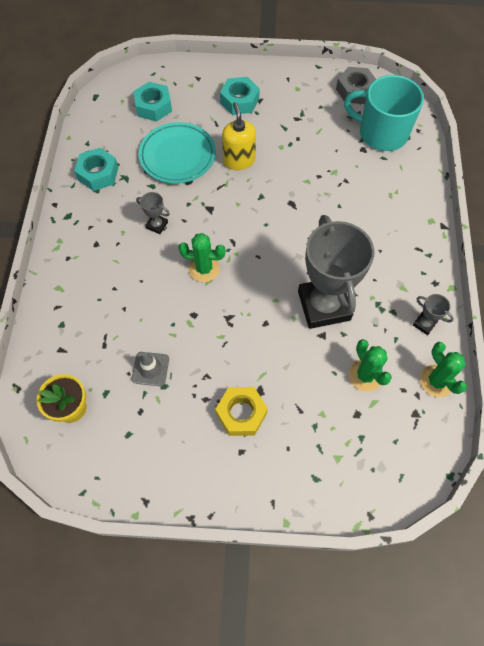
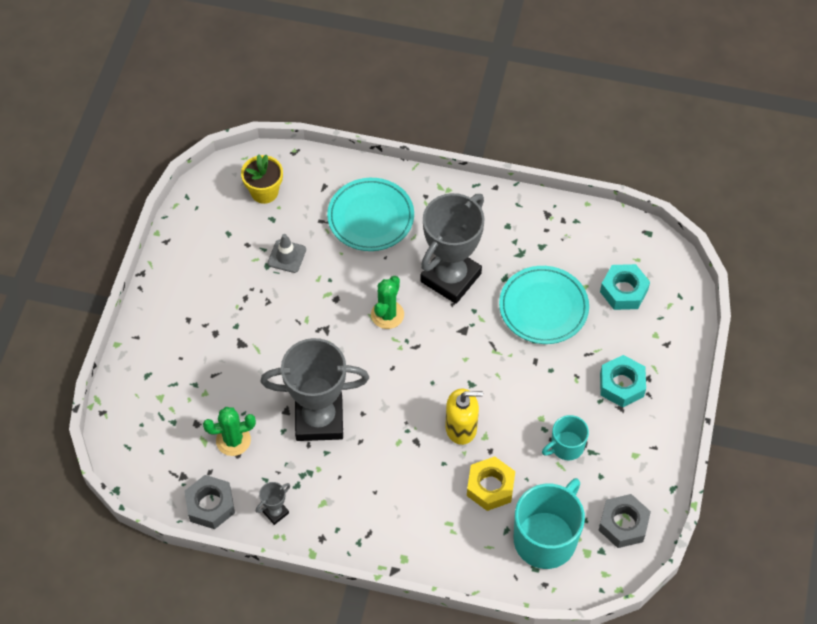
camera: 100 degrees right, 5 degrees down
turquoise nut [74,148,118,191] -> none
grey trophy [136,192,170,234] -> grey trophy [420,193,485,304], size x2.48
yellow nut [215,387,268,436] -> yellow nut moved to [467,456,515,511]
yellow soap dispenser [222,102,256,170] -> yellow soap dispenser moved to [445,389,483,445]
green cactus [420,342,467,397] -> grey nut [184,475,235,529]
none -> turquoise plate [327,178,414,251]
none -> turquoise mug [542,415,589,460]

